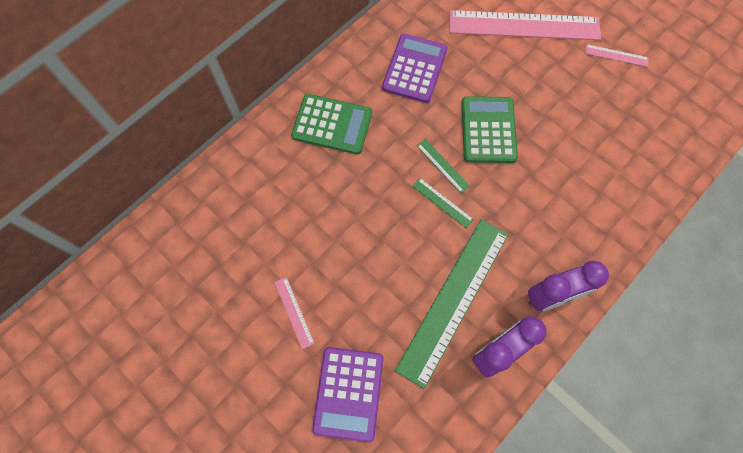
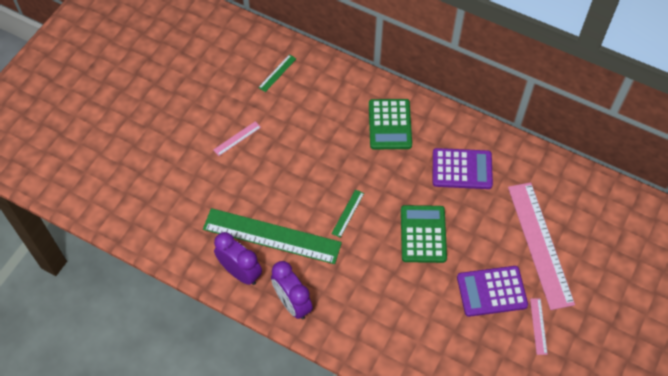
camera: 75 degrees right, 10 degrees down
purple calculator [312,347,384,442] -> purple calculator moved to [457,266,528,317]
green ruler [417,139,470,193] -> green ruler moved to [258,54,296,92]
green calculator [461,96,518,163] -> green calculator turned 75 degrees counterclockwise [401,205,447,263]

